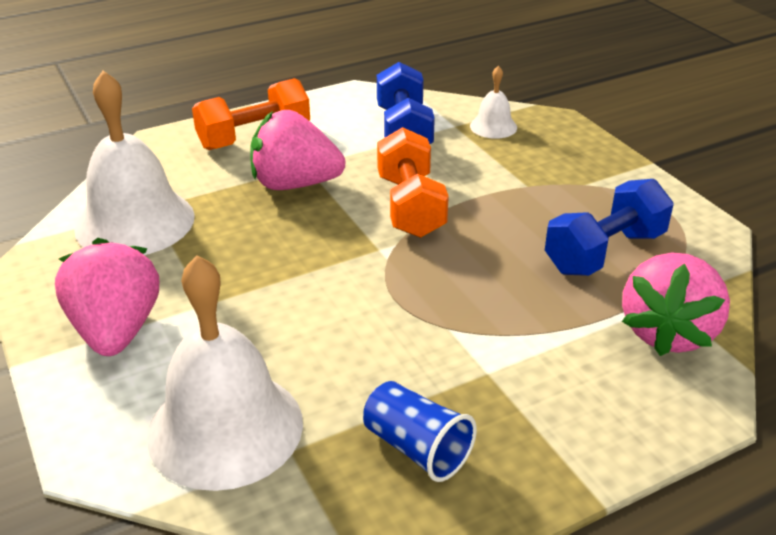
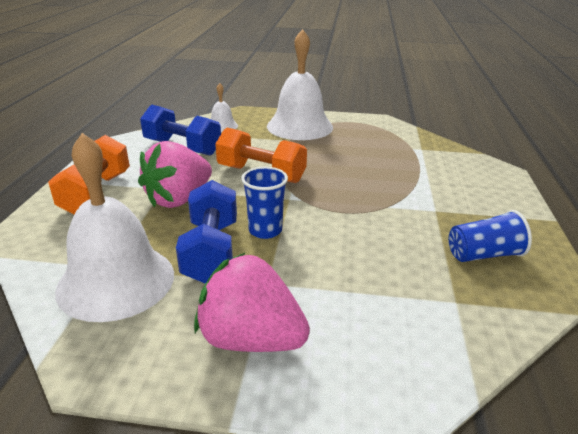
camera: 55 degrees left, 5 degrees down
white bell [147,255,303,491] -> white bell moved to [267,29,333,140]
blue dumbbell [545,179,674,276] -> blue dumbbell moved to [176,180,237,283]
pink strawberry [622,252,730,356] -> none
none -> blue cup [241,167,288,239]

